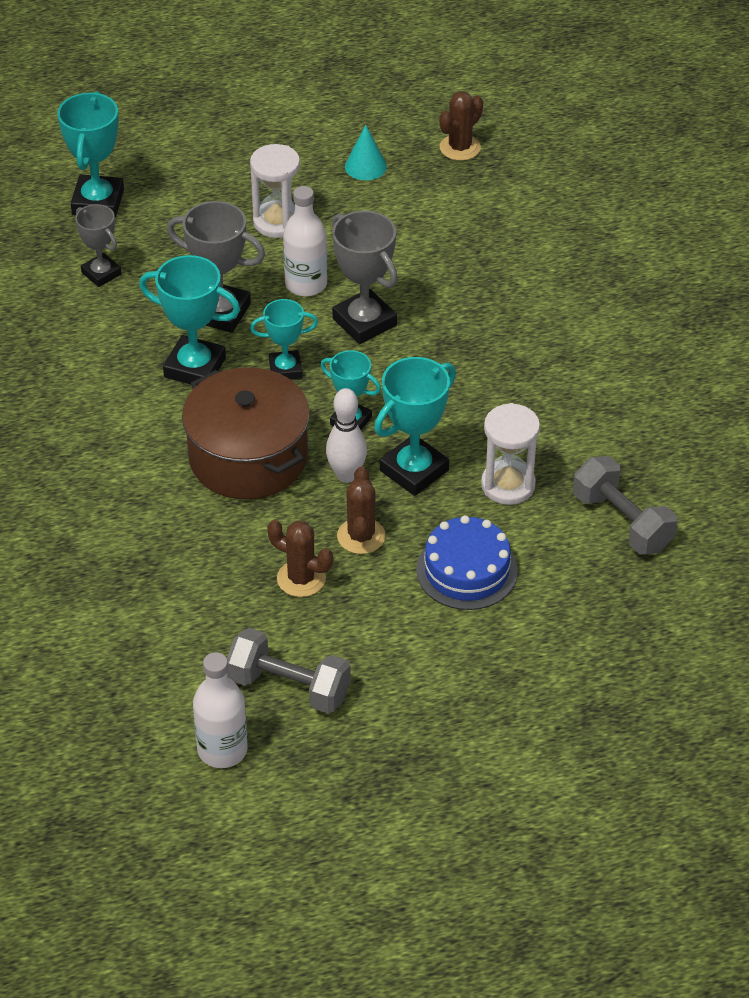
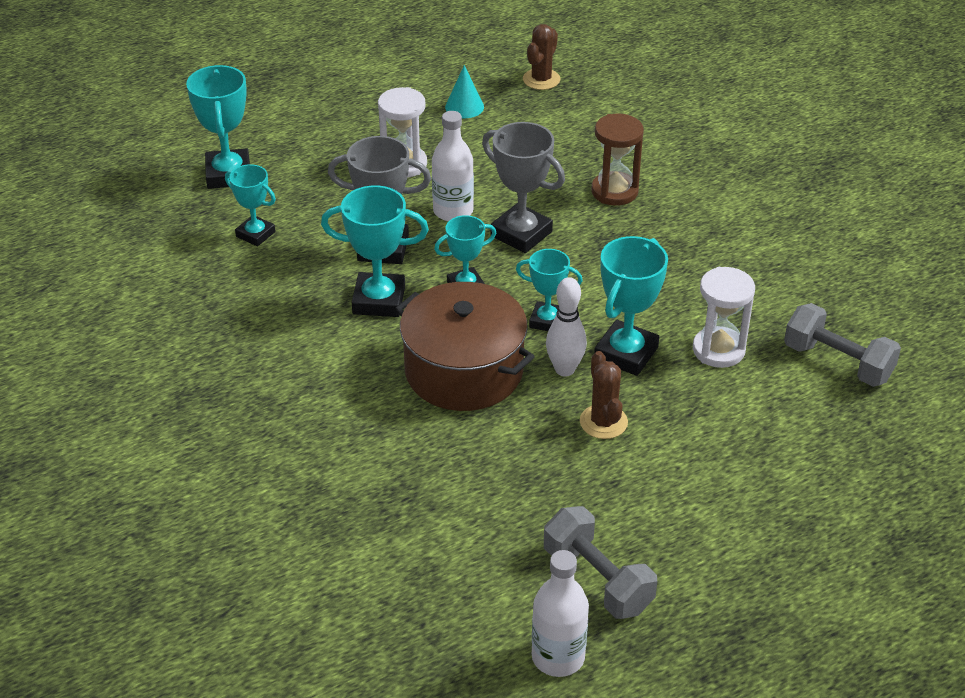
camera: 15 degrees left, 5 degrees down
grey trophy [75,204,122,287] -> turquoise trophy [225,164,276,246]
grey dumbbell [227,628,351,714] -> grey dumbbell turned 45 degrees clockwise [544,506,657,619]
brown cactus [267,520,333,597] -> none
blue cake [416,515,518,610] -> none
none -> brown hourglass [591,114,644,205]

